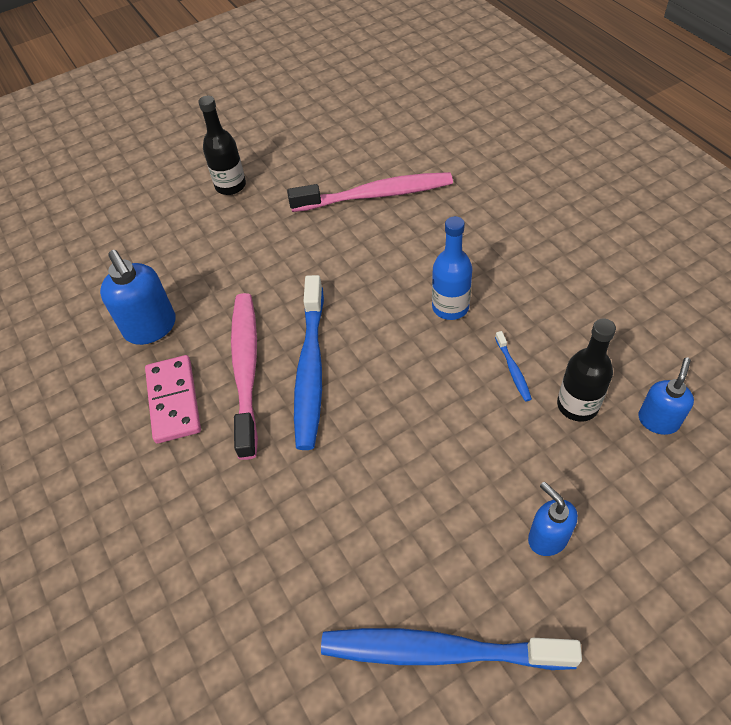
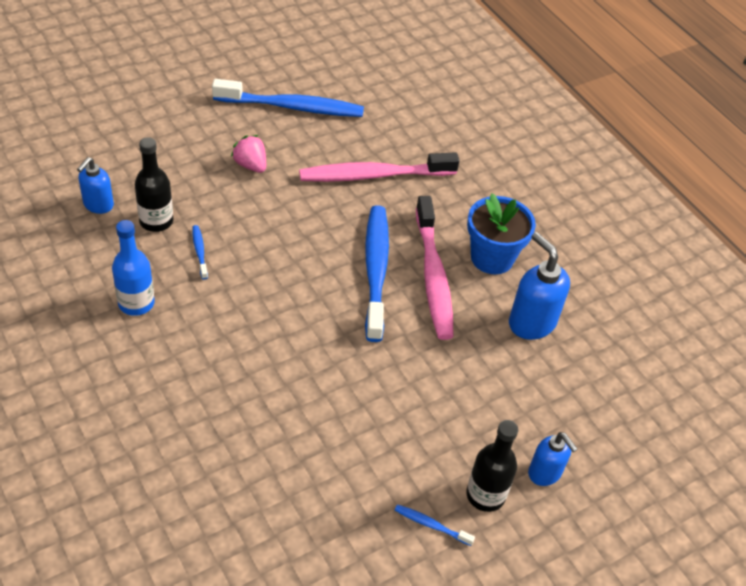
camera: 170 degrees right, 5 degrees down
pink domino [145,355,201,444] -> blue flower pot [467,193,536,274]
pink toothbrush [287,172,453,212] -> pink toothbrush moved to [299,152,459,182]
blue bottle [432,216,472,320] -> blue bottle moved to [112,220,155,316]
blue soap dispenser [528,482,578,556] -> blue soap dispenser moved to [528,432,578,486]
none -> pink strawberry [231,135,266,173]
none -> blue toothbrush [395,504,475,546]

